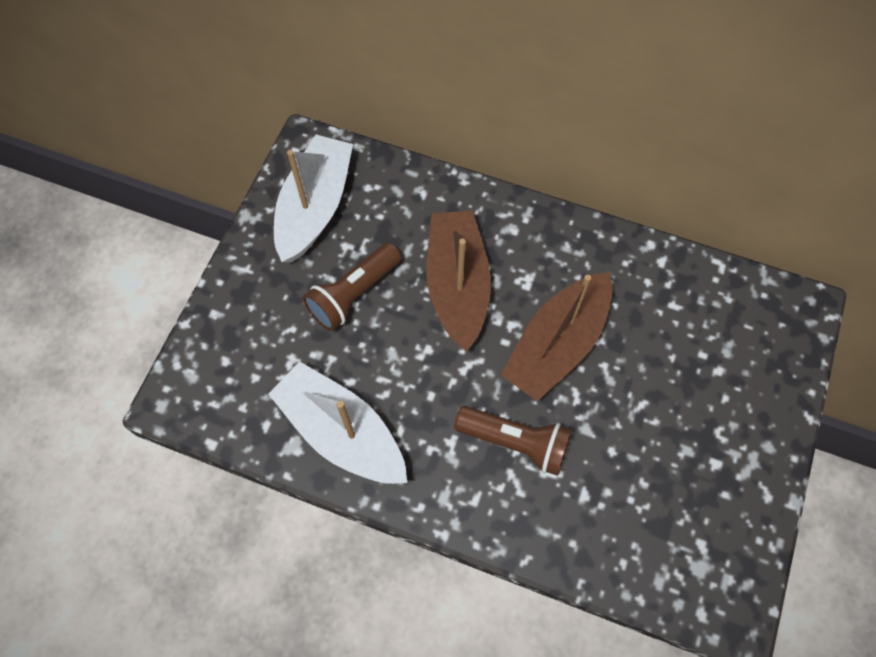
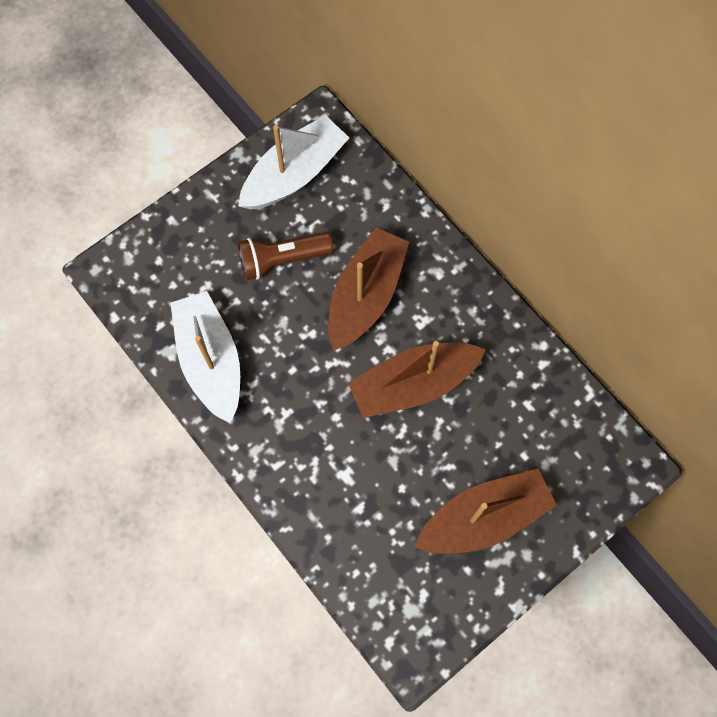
camera: 30 degrees right, 5 degrees up
brown flashlight [454,406,572,476] -> none
none -> brown boat [414,469,557,554]

